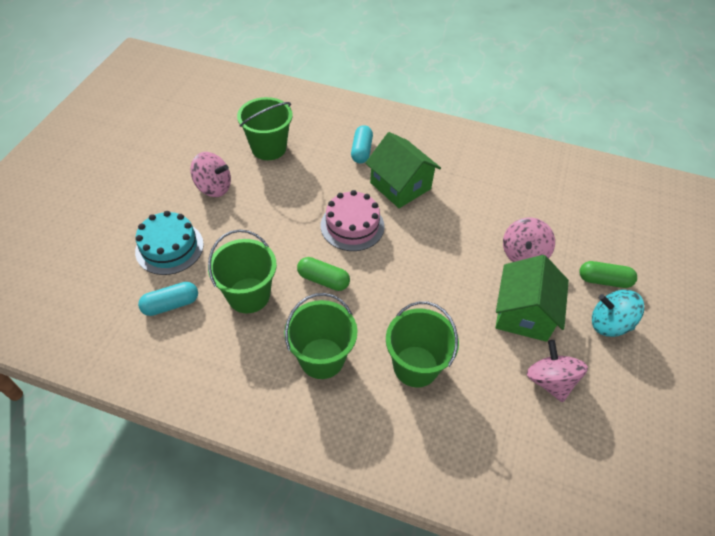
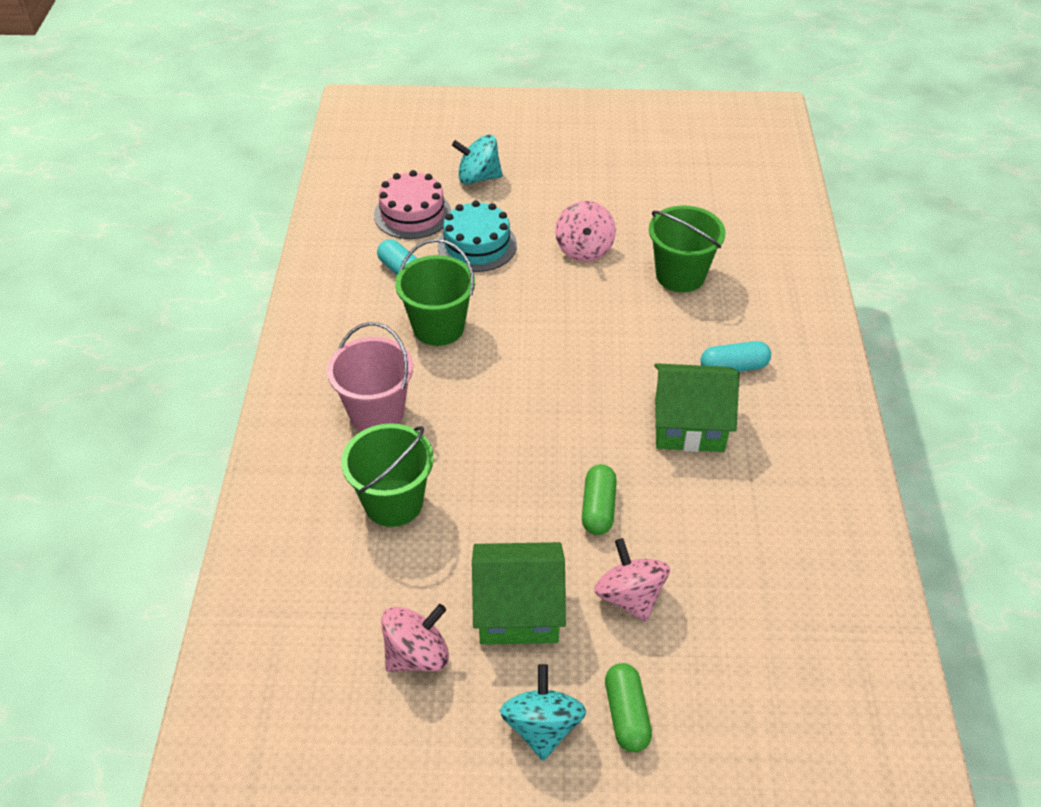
camera: 75 degrees right, 5 degrees down
green bucket [284,293,357,379] -> pink bucket [327,322,413,431]
green capsule [297,257,350,291] -> green capsule moved to [582,464,617,535]
pink cake [321,190,385,251] -> pink cake moved to [374,170,451,239]
green house [366,132,441,208] -> green house turned 60 degrees clockwise [654,363,740,452]
pink spinning top [503,218,555,262] -> pink spinning top turned 60 degrees clockwise [594,538,670,622]
none -> turquoise spinning top [452,135,503,184]

